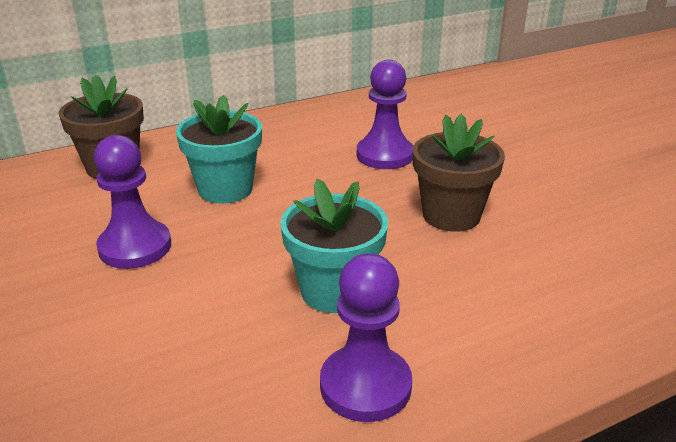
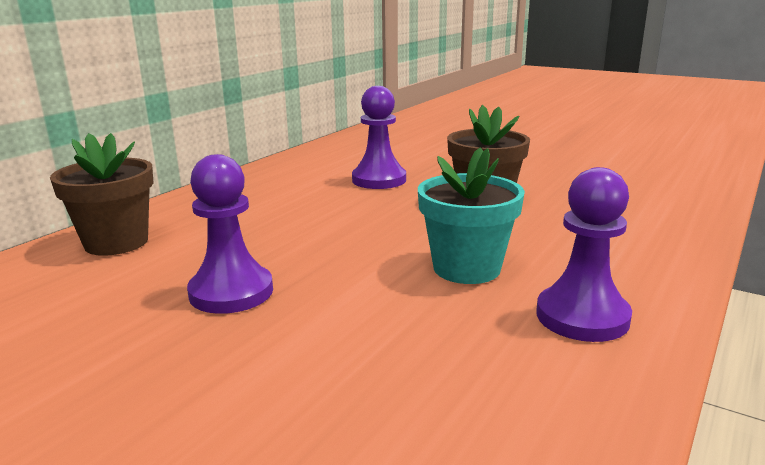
camera: 30 degrees left, 10 degrees down
turquoise flower pot [176,95,262,204] -> none

